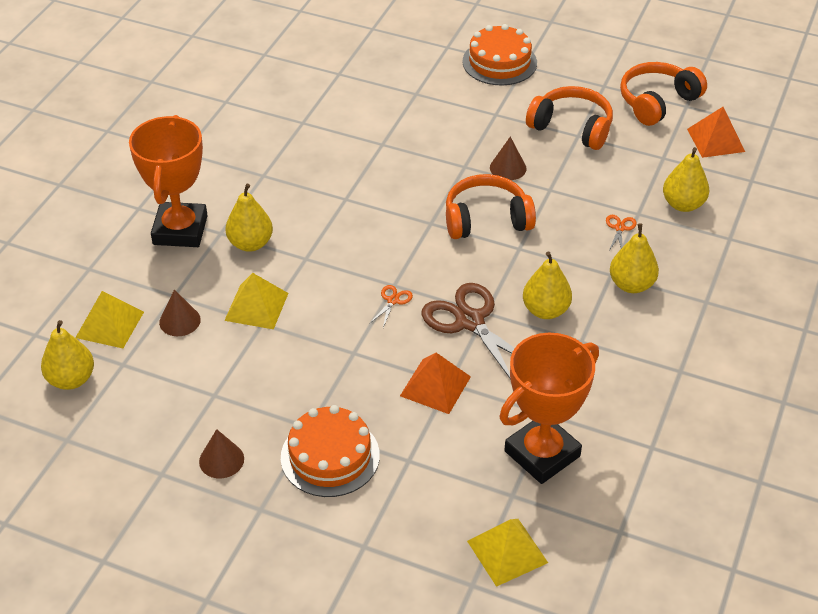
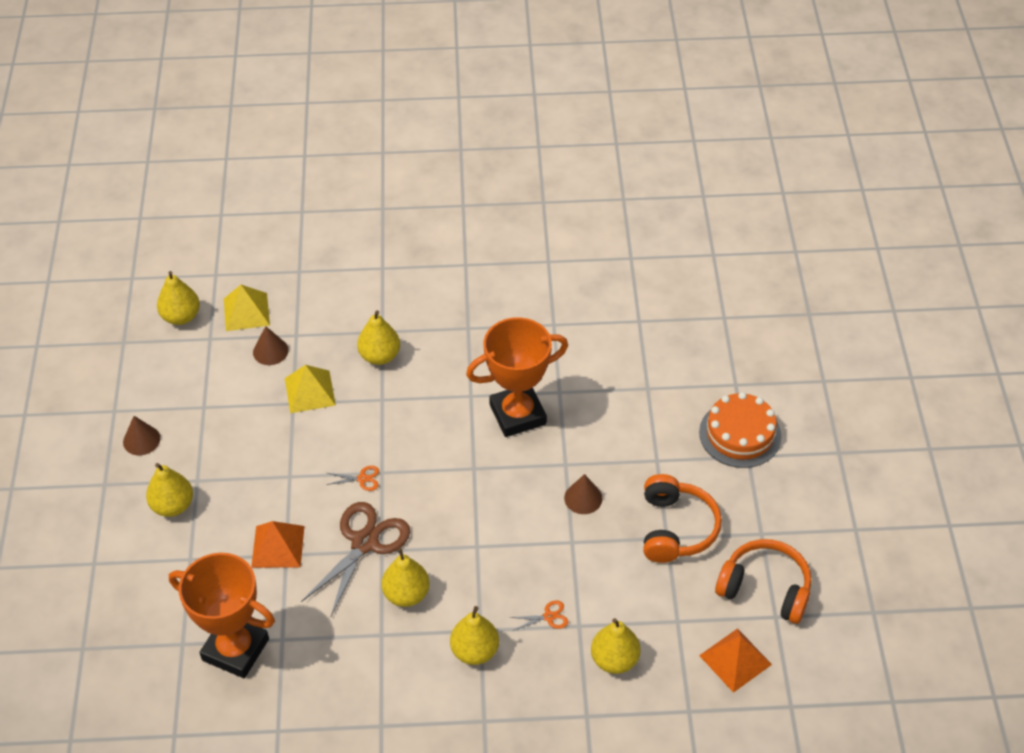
camera: 65 degrees right, 5 degrees up
orange trophy [129,115,208,247] -> orange trophy moved to [466,317,568,437]
orange cake [281,405,380,497] -> yellow pear [146,463,193,517]
orange headphones [446,174,536,239] -> none
yellow pyramid [467,519,548,587] -> none

